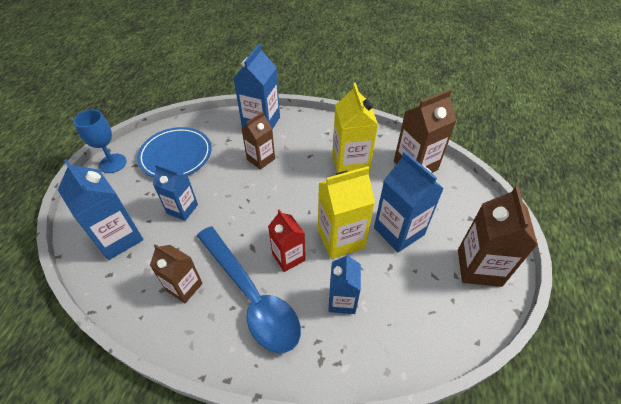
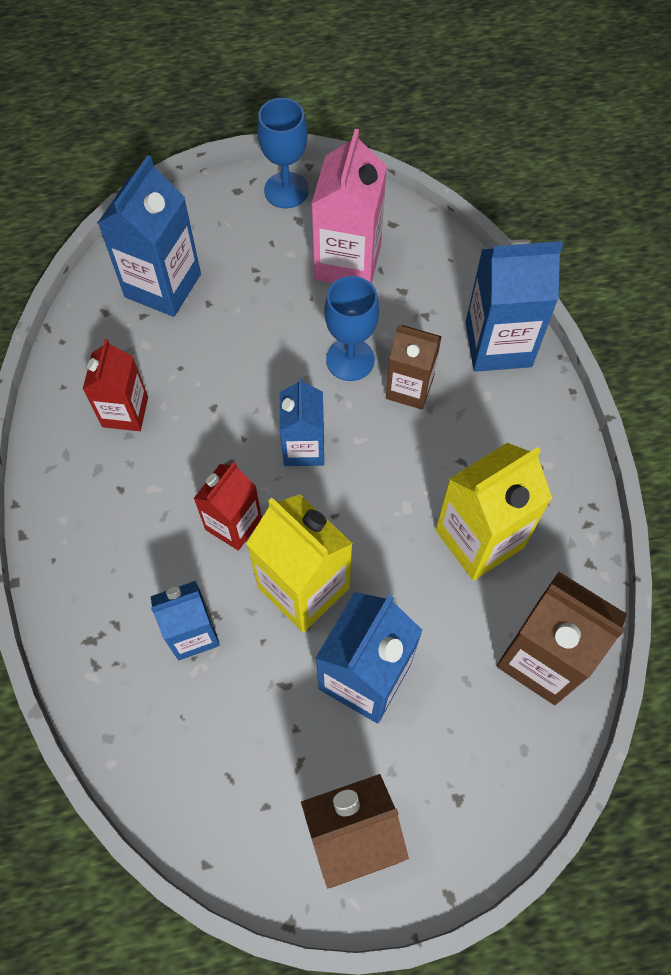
camera: 65 degrees right, 15 degrees up
blue plate [137,127,212,177] -> pink carton [311,129,387,284]
brown carton [150,244,203,303] -> red carton [83,339,148,431]
blue carton [153,164,198,221] -> blue carton moved to [280,377,324,466]
blue spoon [197,226,301,353] -> none
none -> blue goblet [324,276,379,381]

